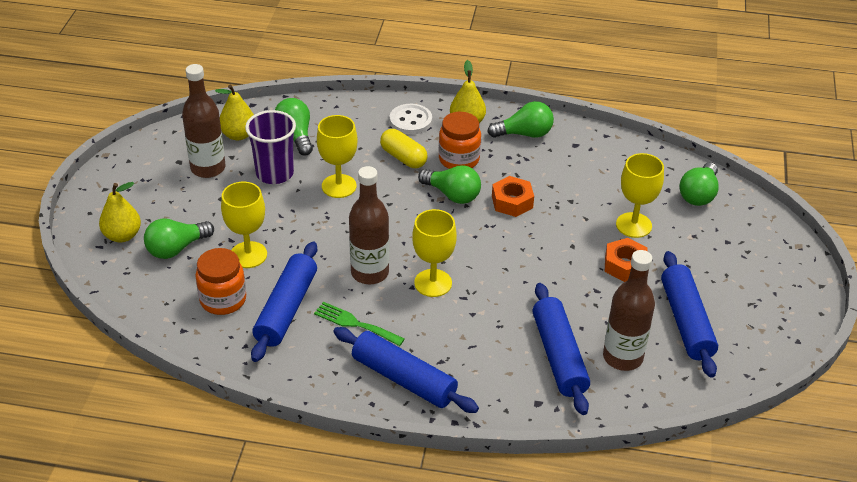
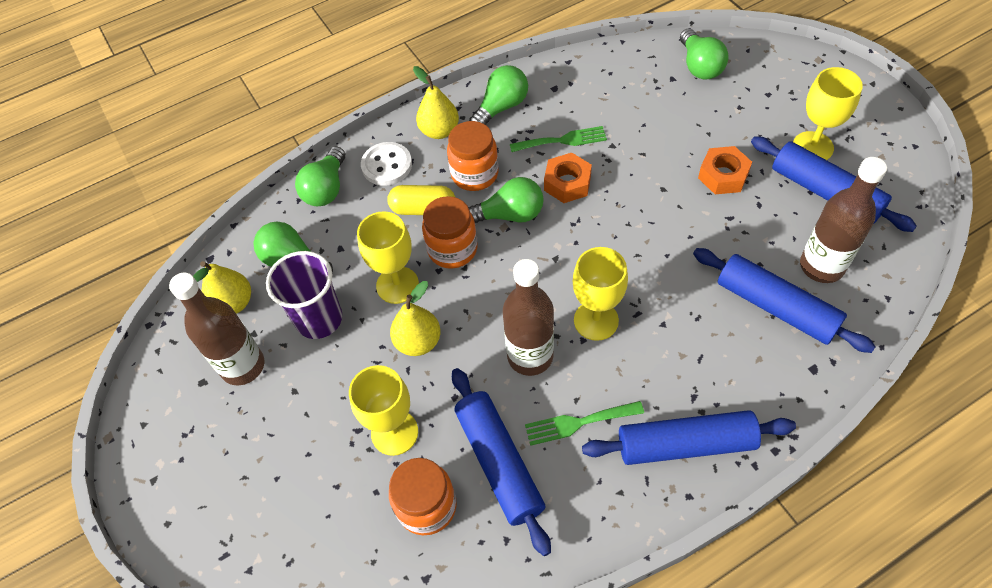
camera: 35 degrees left, 15 degrees up
yellow pear [99,182,141,242] -> yellow pear moved to [390,281,441,356]
green light bulb [144,218,214,259] -> green light bulb moved to [295,146,345,206]
yellow goblet [616,153,664,238] -> yellow goblet moved to [793,67,863,160]
none -> orange jar [422,196,478,268]
none -> green fork [510,126,607,152]

